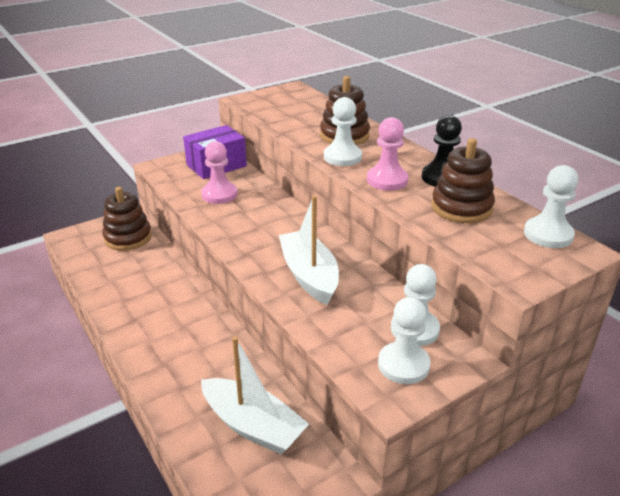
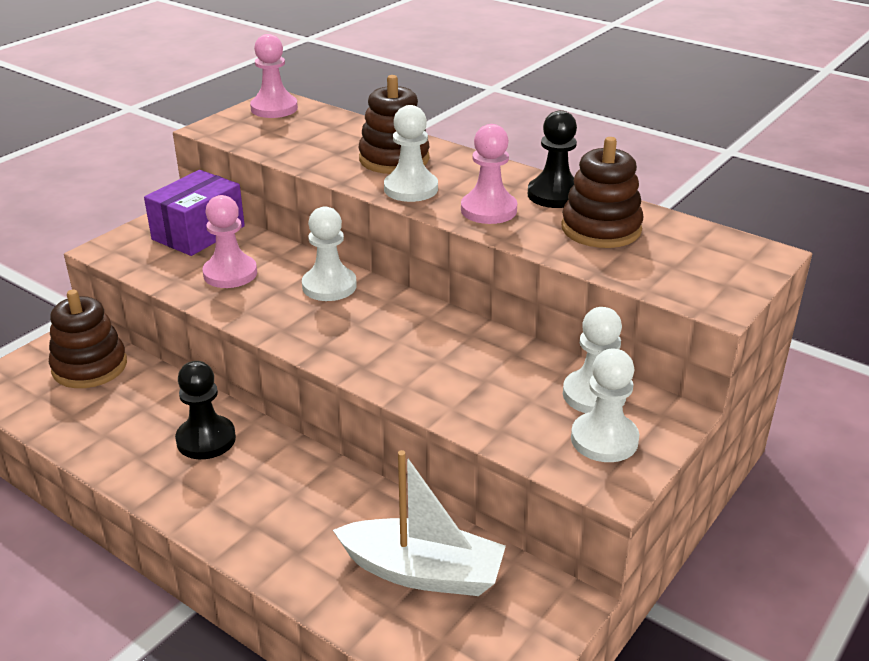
camera: 20 degrees left, 0 degrees up
white boat [279,195,339,305] -> none
white pawn [524,165,578,248] -> white pawn moved to [302,207,357,301]
none -> black pawn [175,361,236,459]
none -> pink pawn [250,34,298,118]

